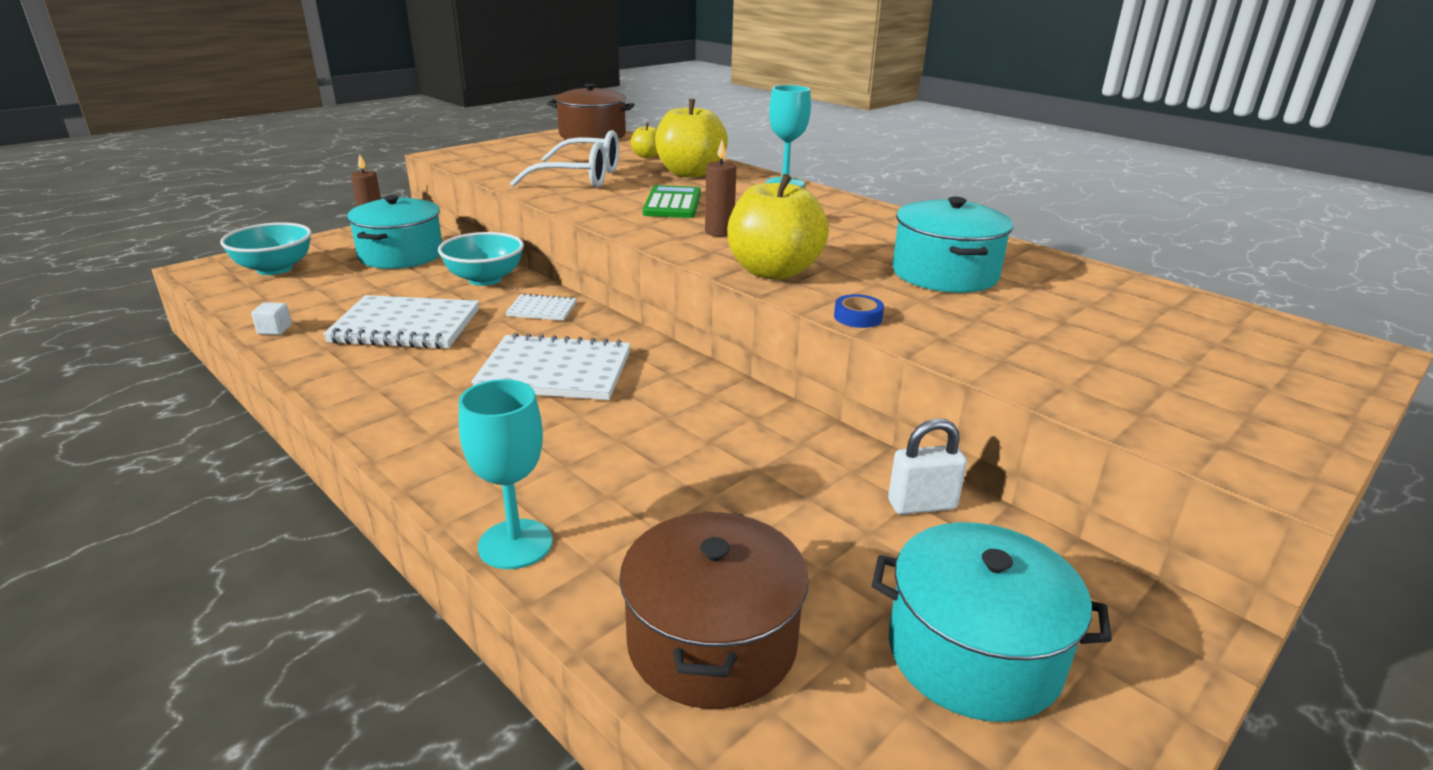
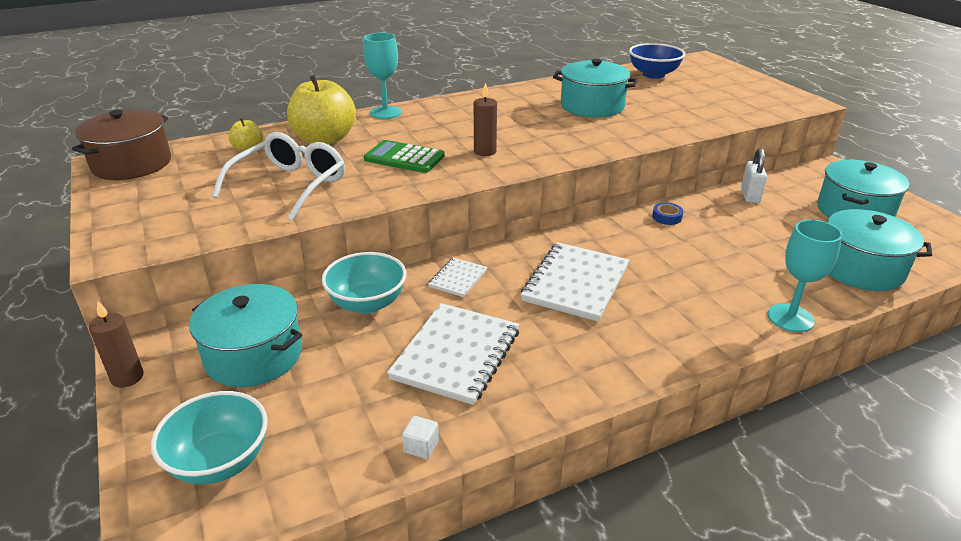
camera: 70 degrees left, 5 degrees up
brown pot [619,511,809,709] -> turquoise pot [827,209,932,291]
yellow apple [727,174,829,280] -> none
blue tape [834,294,884,328] -> blue tape moved to [652,203,683,225]
none -> blue bowl [629,43,685,79]

